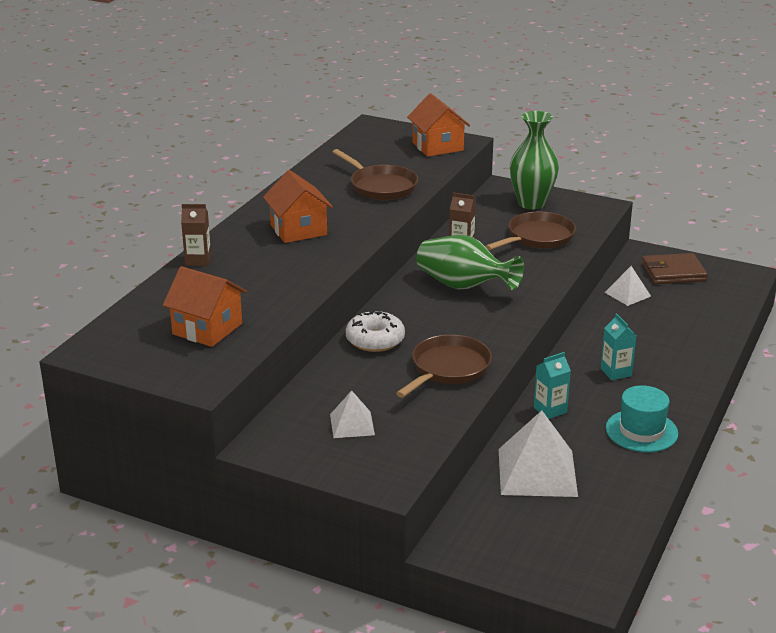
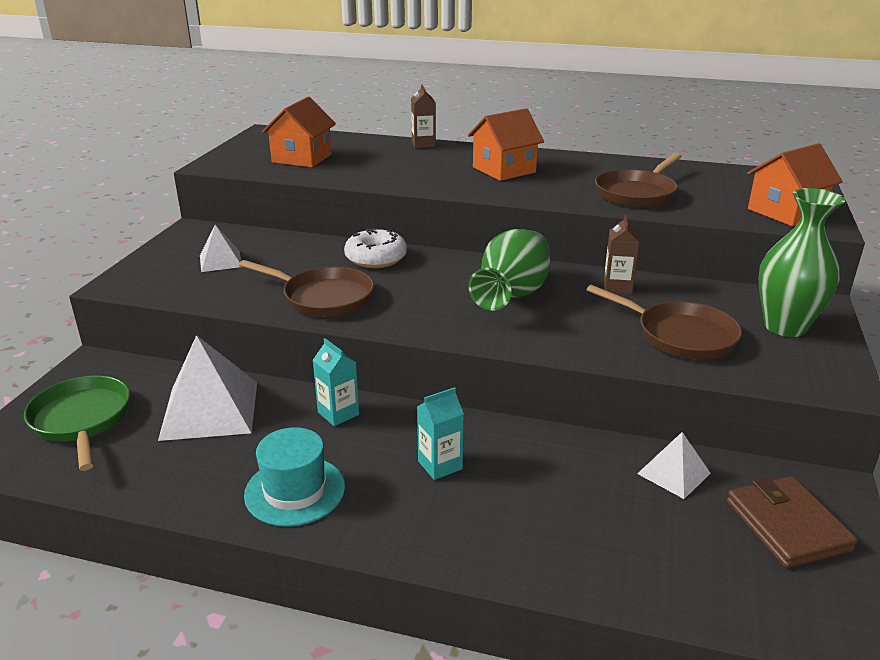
camera: 80 degrees right, 0 degrees up
none -> green pan [24,376,130,471]

